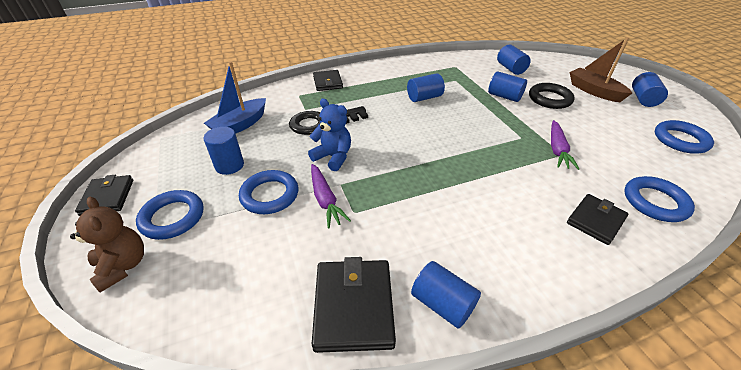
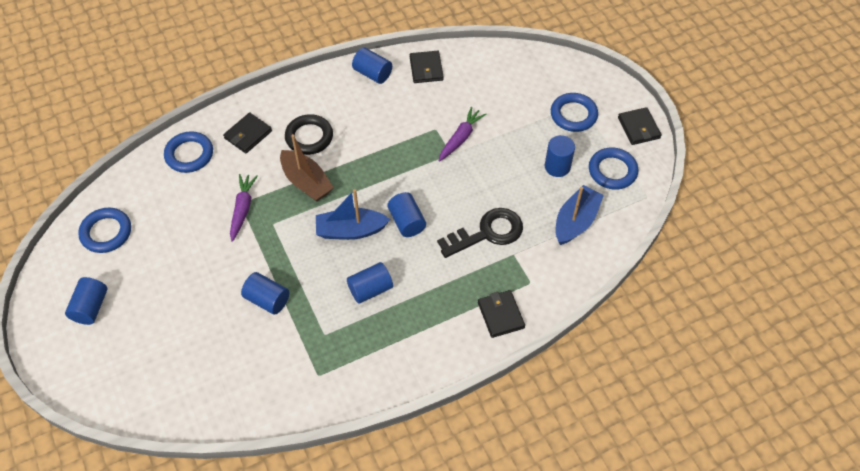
camera: 175 degrees right, 15 degrees up
brown teddy bear [70,197,144,293] -> none
blue ring [239,170,298,214] -> blue ring moved to [589,147,638,190]
blue teddy bear [308,99,351,171] -> none
purple carrot [311,164,351,229] -> purple carrot turned 60 degrees clockwise [439,107,487,161]
black wallet [312,257,396,353] -> black wallet [410,51,444,83], size x0.66
blue cylinder [497,45,531,75] -> blue cylinder moved to [388,192,426,237]
black ring [529,83,575,109] -> black ring moved to [285,114,333,155]
brown boat [569,37,632,102] -> brown boat moved to [280,134,334,202]
none -> blue boat [316,189,390,240]

